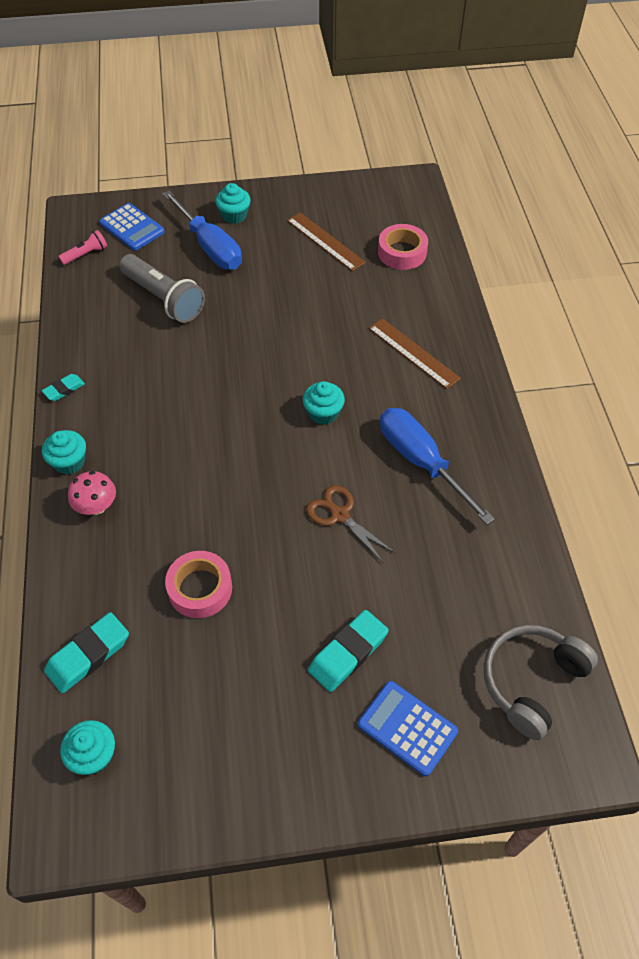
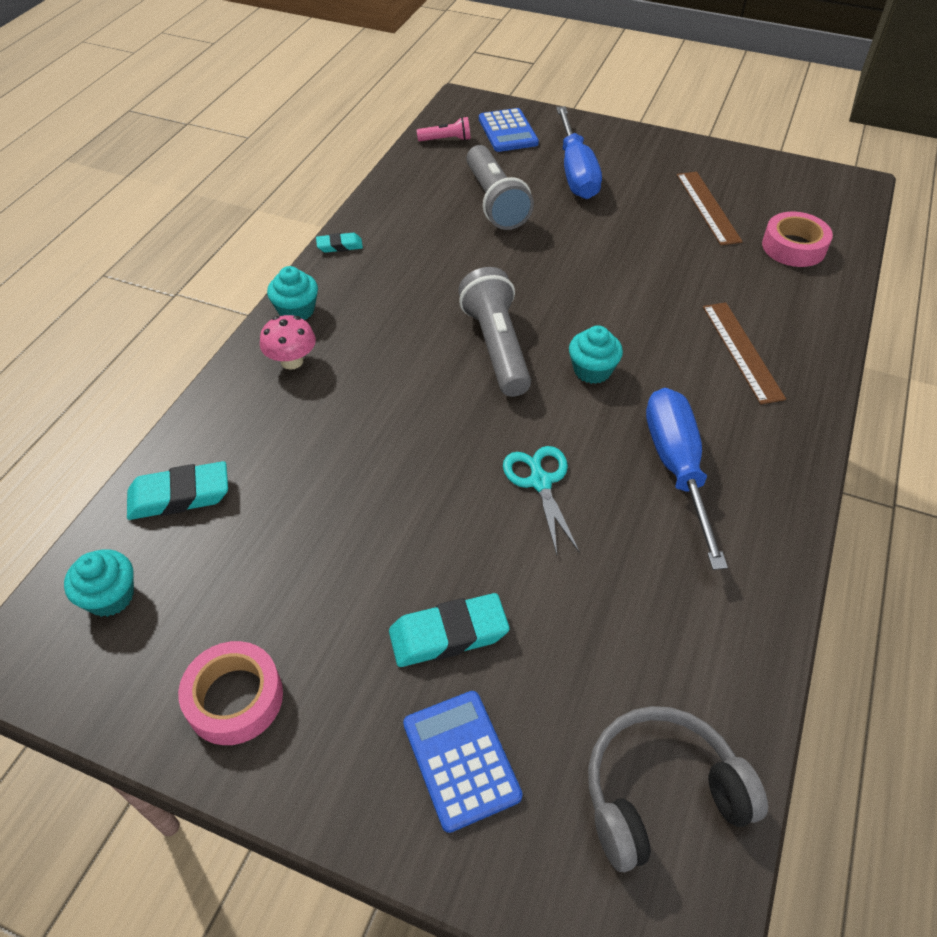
camera: 30 degrees right, 5 degrees down
pink tape [165,551,232,618] -> pink tape moved to [178,641,283,745]
turquoise cupcake [215,183,251,224] -> none
brown scissors [306,485,395,563] -> turquoise scissors [503,446,579,555]
none -> grey flashlight [458,267,531,397]

